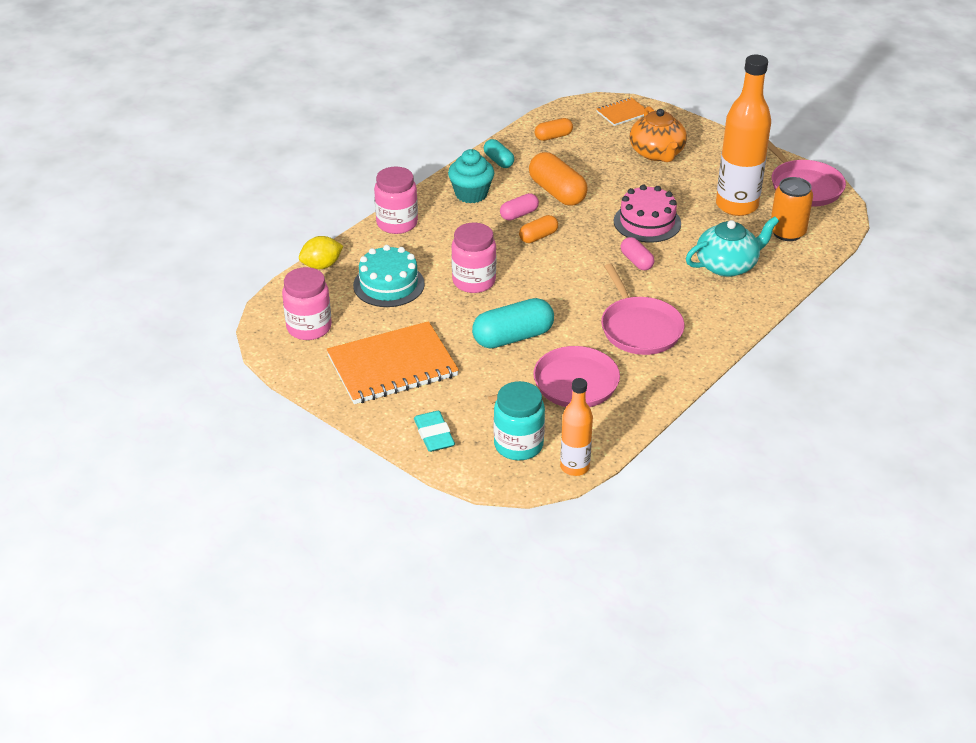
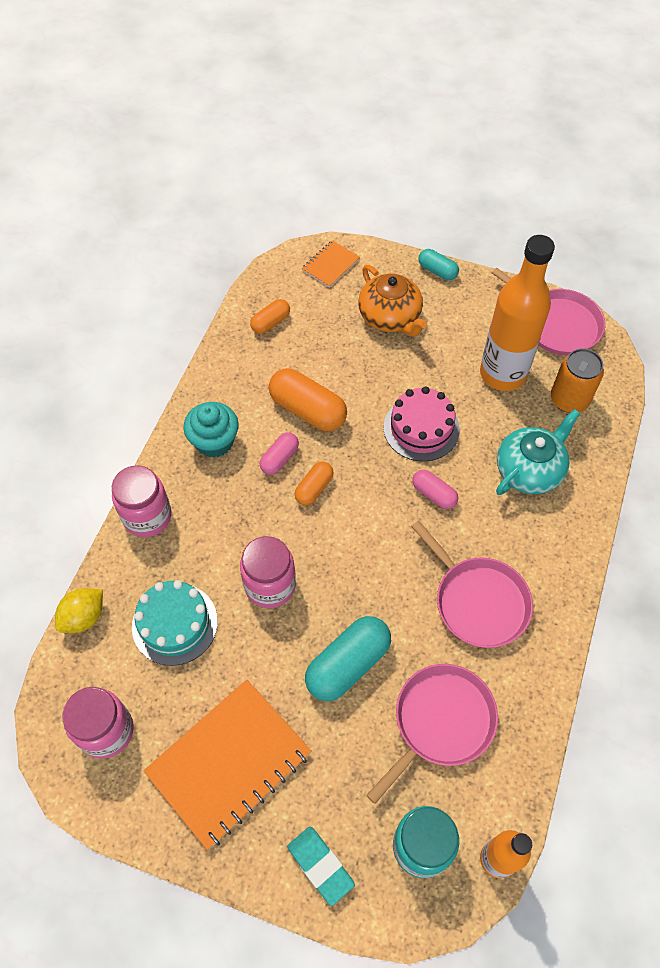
camera: 20 degrees left, 20 degrees up
turquoise capsule [484,139,514,168] -> turquoise capsule moved to [418,249,459,280]

